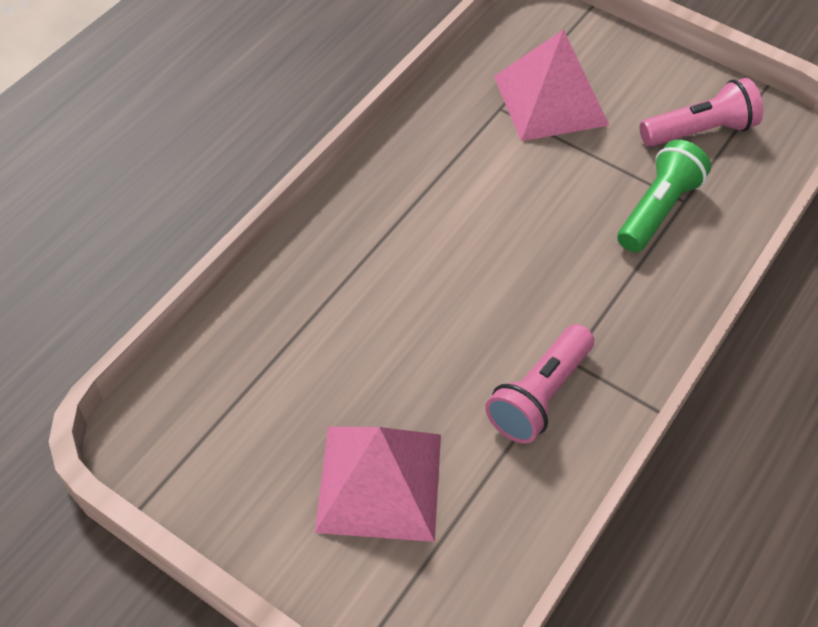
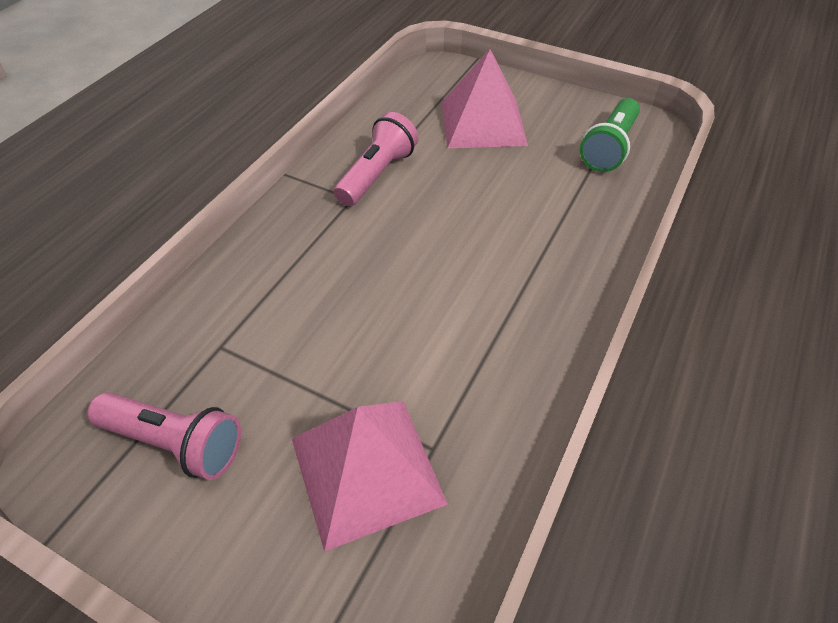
camera: 175 degrees right, 5 degrees down
green flashlight [617,140,711,252] -> green flashlight moved to [580,98,640,172]
pink flashlight [640,78,763,147] -> pink flashlight turned 135 degrees counterclockwise [87,392,241,480]

